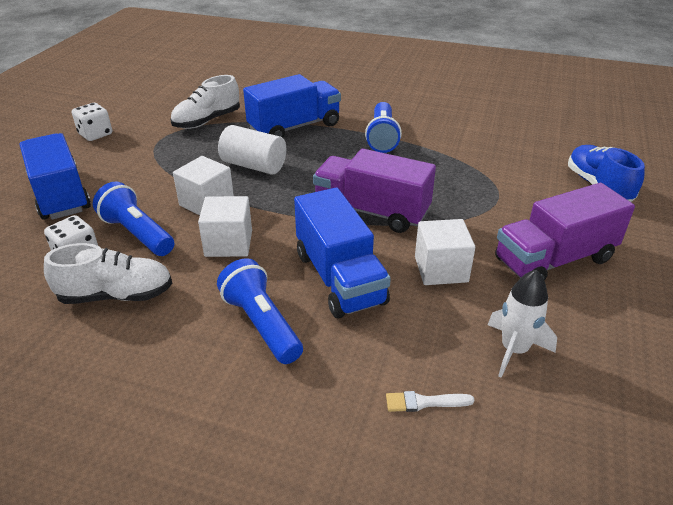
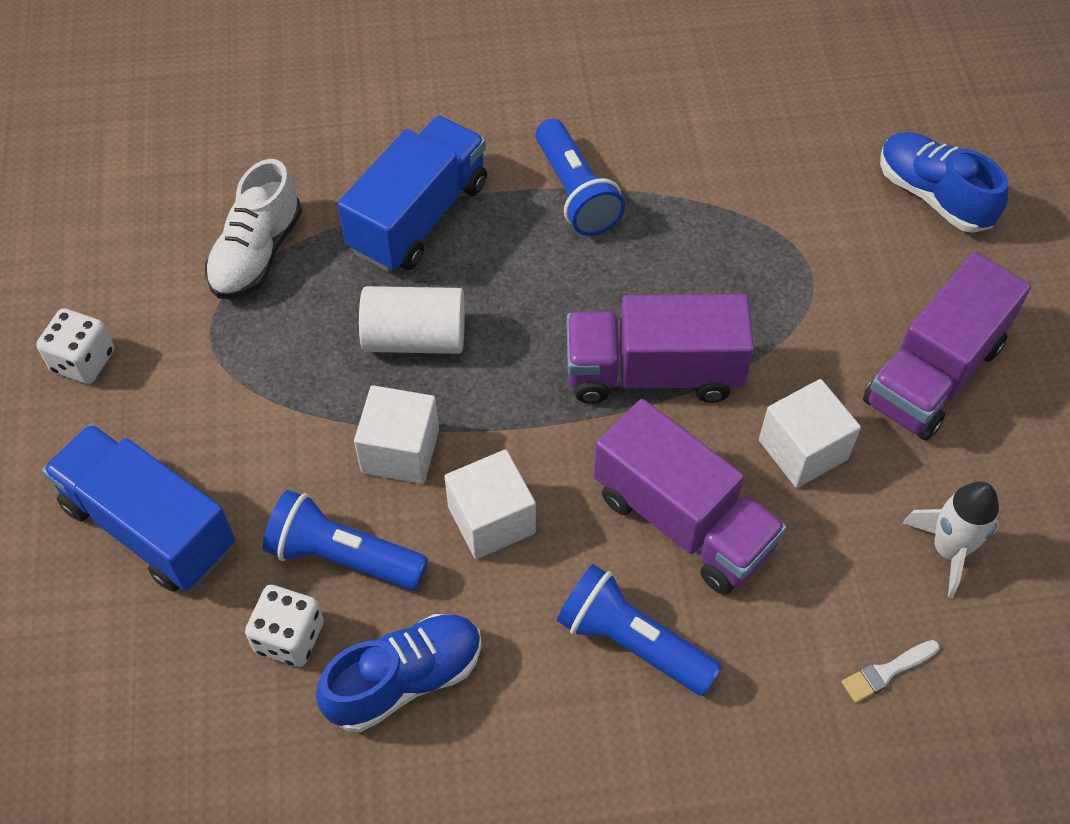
camera: 25 degrees left, 20 degrees up
white shoe [44,243,173,304] -> blue shoe [316,614,482,732]
blue truck [294,188,391,319] -> purple truck [594,399,787,594]

